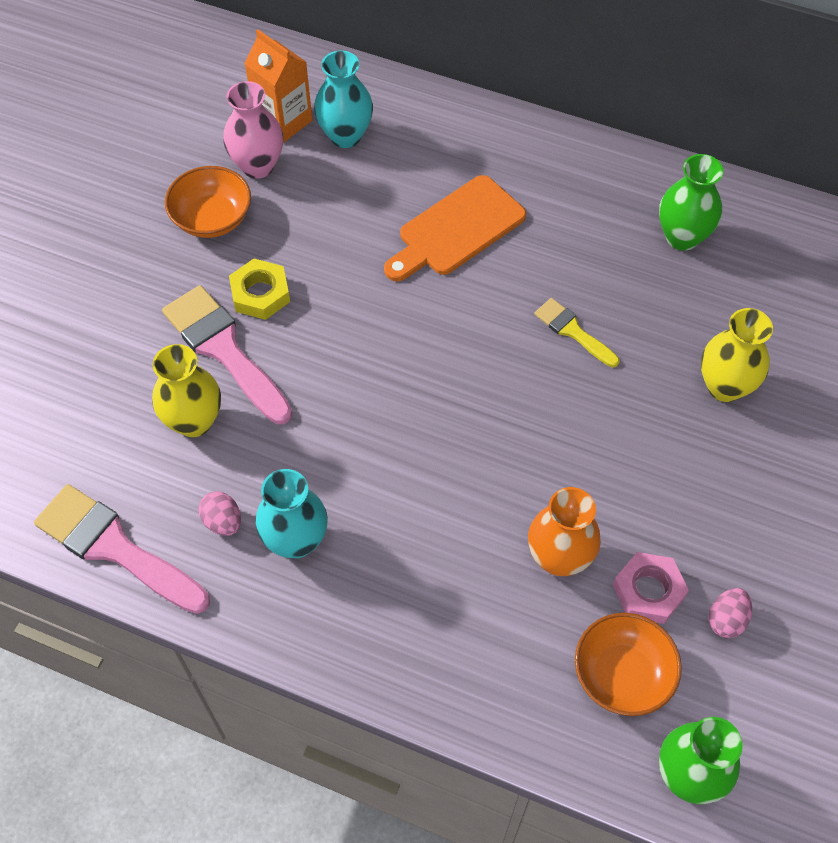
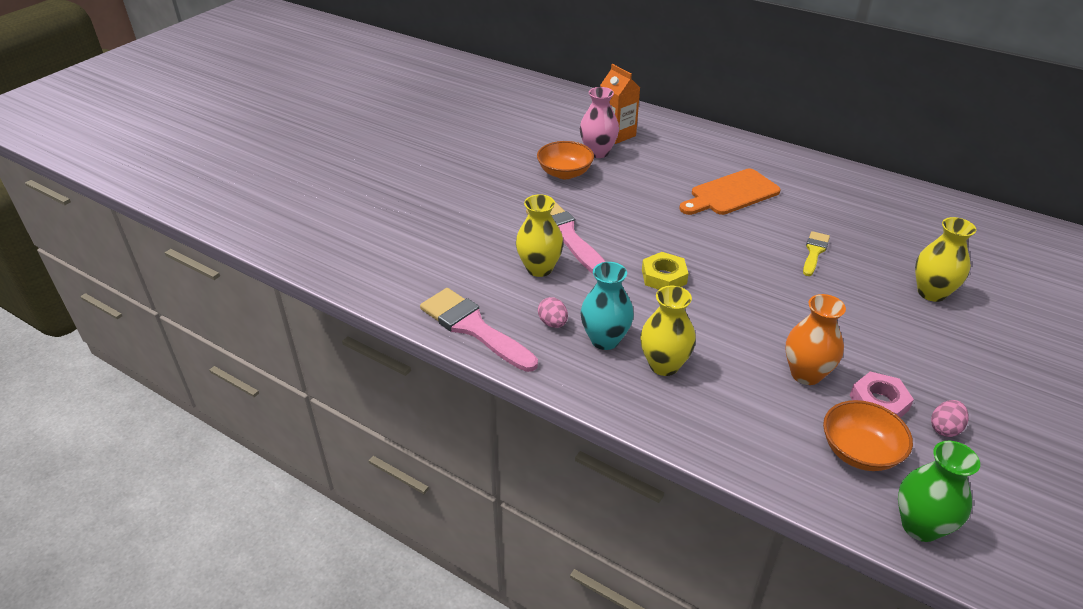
camera: 10 degrees right, 20 degrees down
yellow nut [229,259,290,320] -> yellow nut moved to [642,252,689,290]
turquoise vase [314,51,373,148] -> none
yellow brush [534,298,619,367] -> yellow brush turned 60 degrees clockwise [803,231,830,276]
green vase [659,154,723,251] -> none
none -> yellow vase [640,286,696,376]

